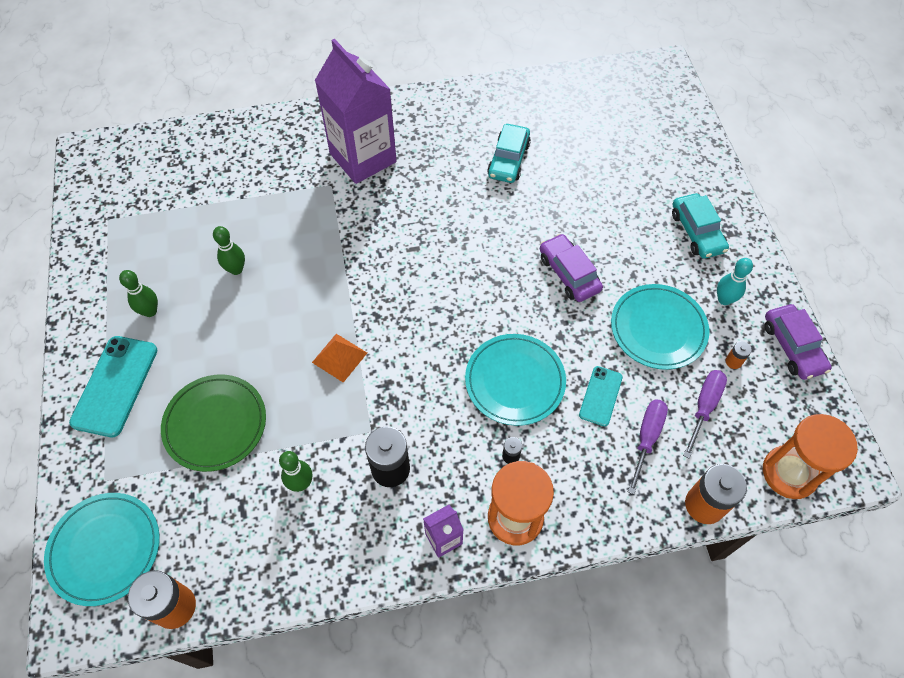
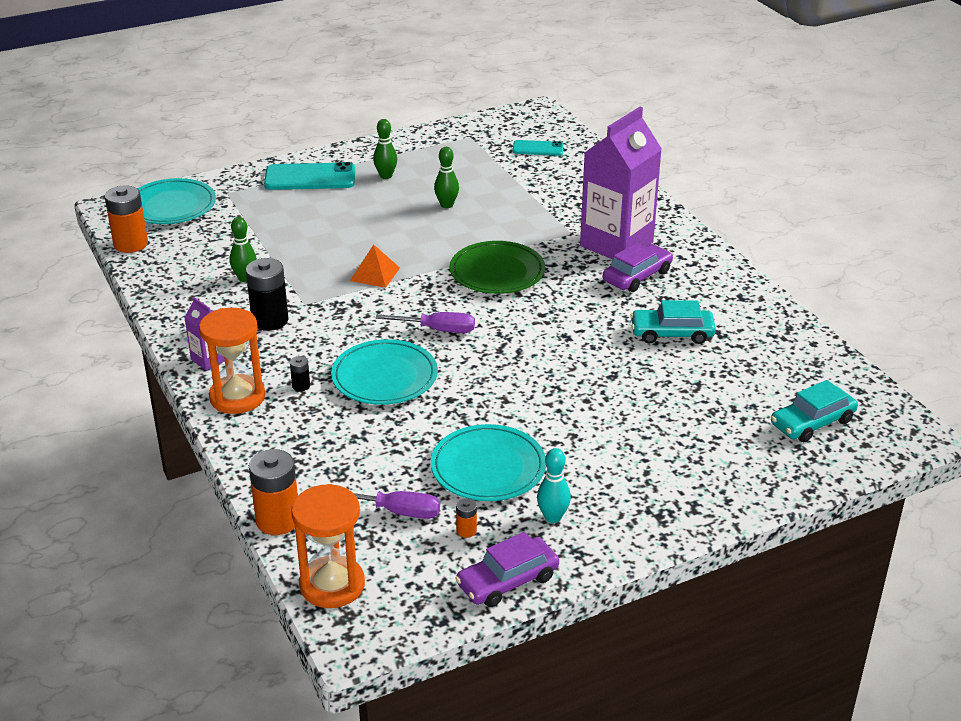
camera: 75 degrees right, 25 degrees down
green plate [161,375,266,472] -> green plate moved to [450,241,545,294]
purple car [540,234,603,302] -> purple car moved to [603,243,673,292]
turquoise phone [579,366,623,426] -> turquoise phone moved to [513,140,564,156]
purple screwdriver [628,399,668,494] -> purple screwdriver moved to [375,312,475,333]
turquoise car [672,193,729,259] -> turquoise car moved to [771,380,858,442]

